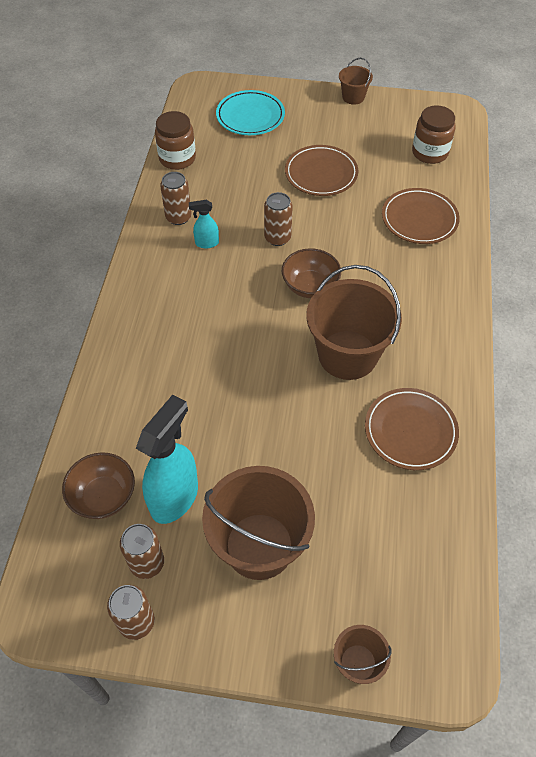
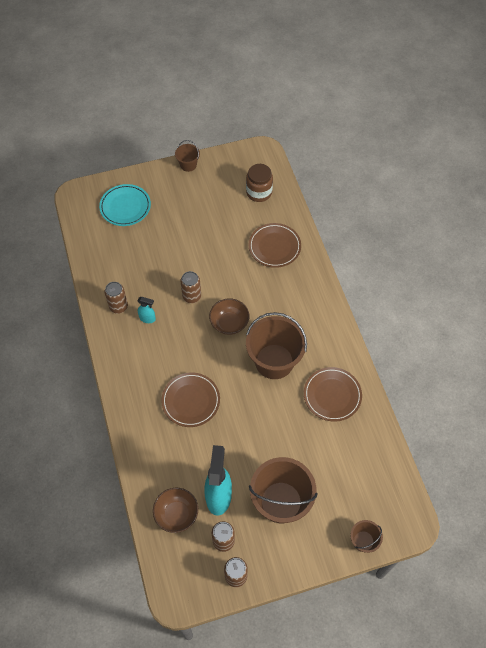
camera: 25 degrees left, 5 degrees up
brown jar [155,111,196,170] -> none
turquoise spray bottle [189,200,219,248] -> turquoise spray bottle turned 135 degrees counterclockwise [137,297,156,323]
brown plate [285,145,358,196] -> brown plate moved to [161,373,220,427]

